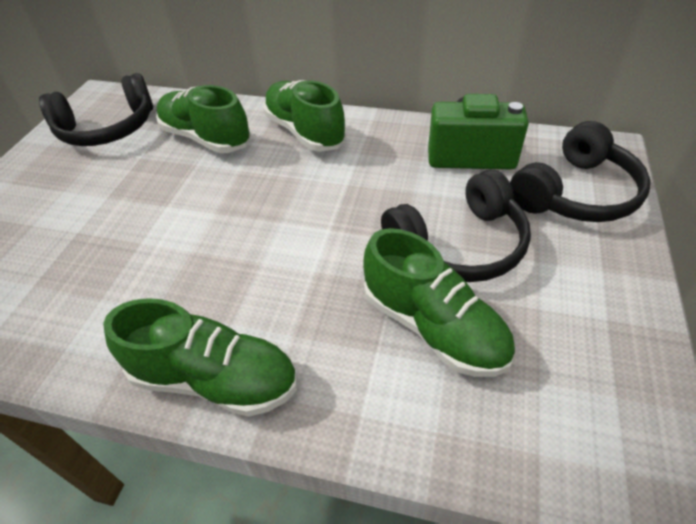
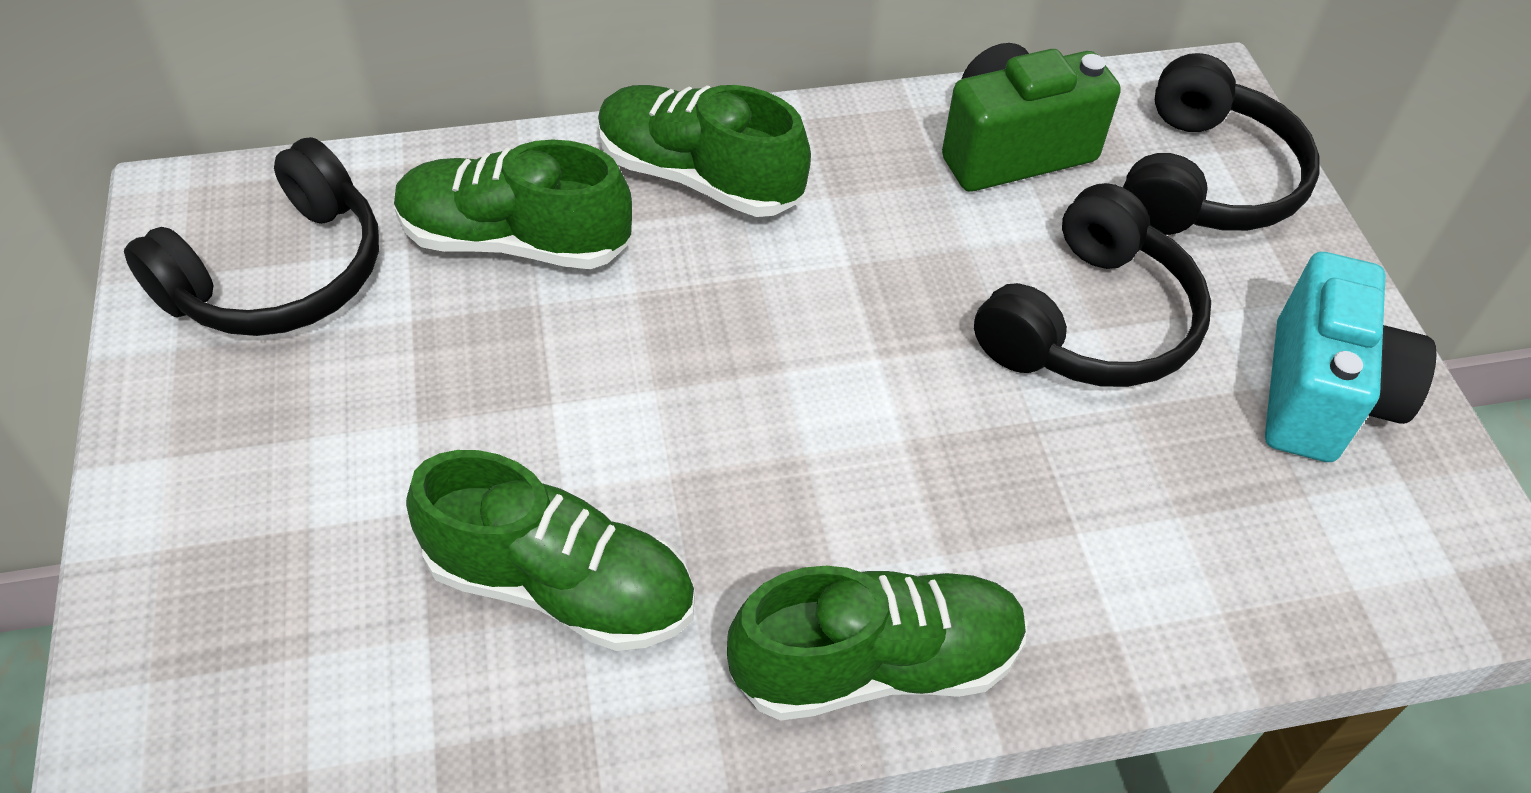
camera: 30 degrees left, 5 degrees up
green shoe [363,228,515,377] -> green shoe moved to [406,450,695,651]
none -> turquoise camera [1265,252,1436,462]

